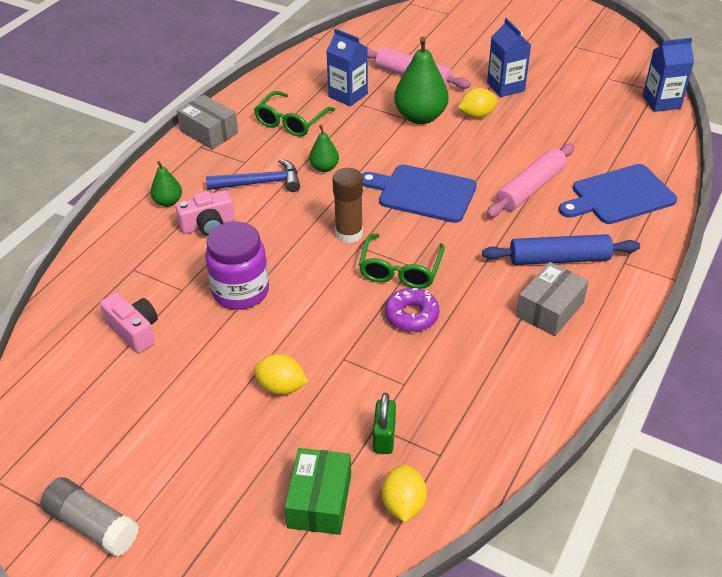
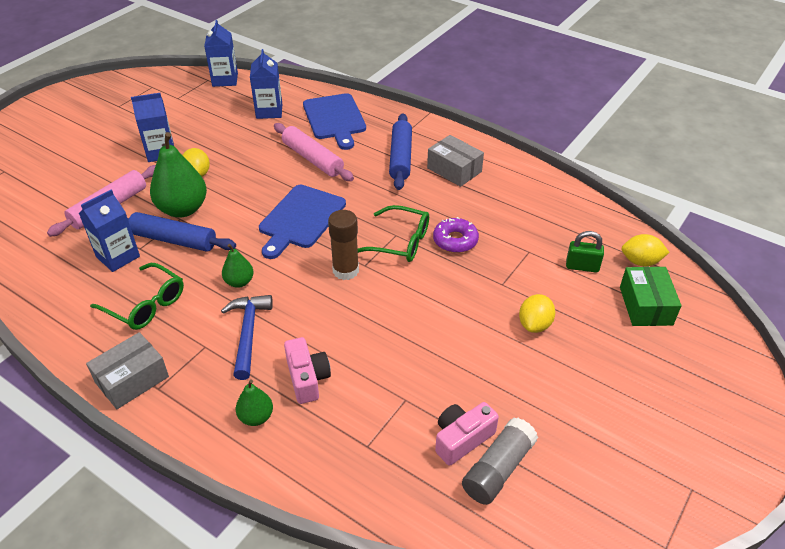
camera: 85 degrees left, 0 degrees up
grey glue stick [40,477,139,557] -> grey glue stick moved to [462,417,538,505]
purple jar [205,222,269,310] -> none
green box [284,448,351,535] -> green box turned 75 degrees clockwise [620,267,681,326]
none -> blue rolling pin [128,212,236,252]
none -> blue carton [250,49,282,119]

